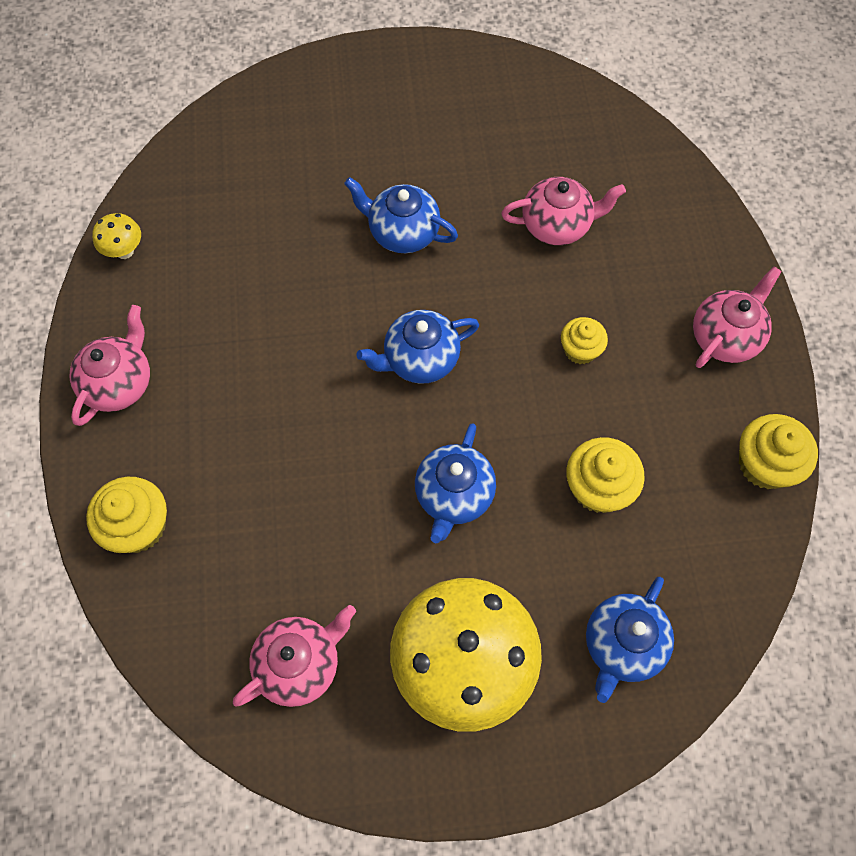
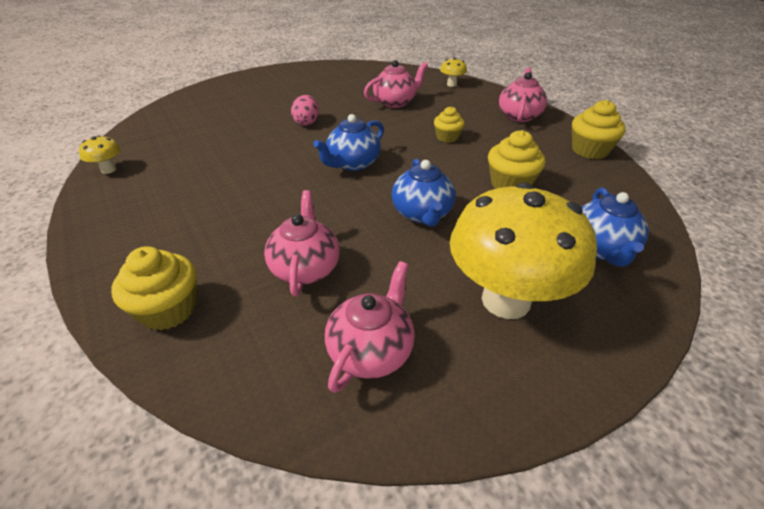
camera: 25 degrees left, 25 degrees down
pink teapot [70,305,150,426] -> pink teapot moved to [264,190,340,297]
blue teapot [344,177,458,253] -> pink egg [291,95,319,126]
none -> yellow mushroom [440,57,467,87]

